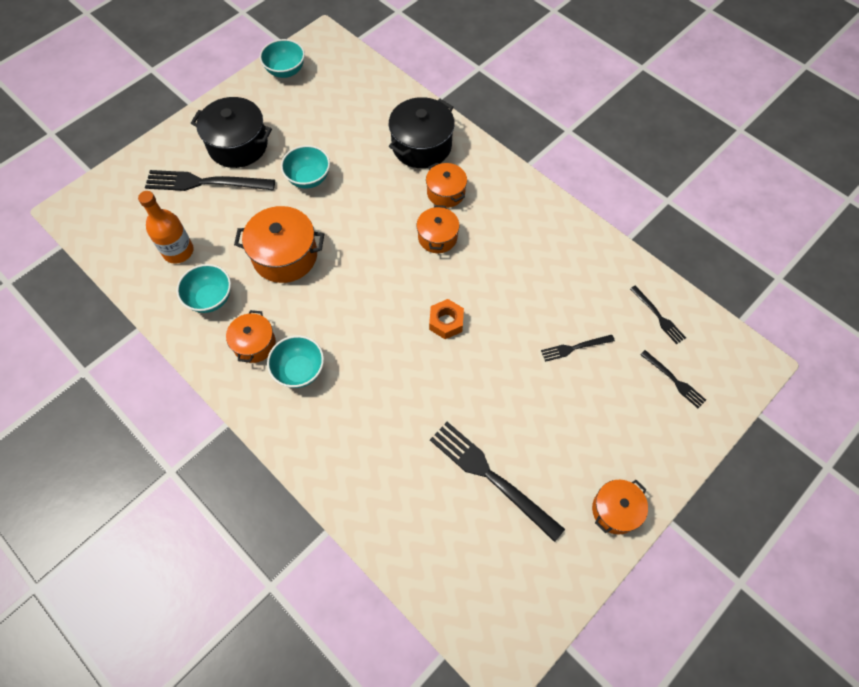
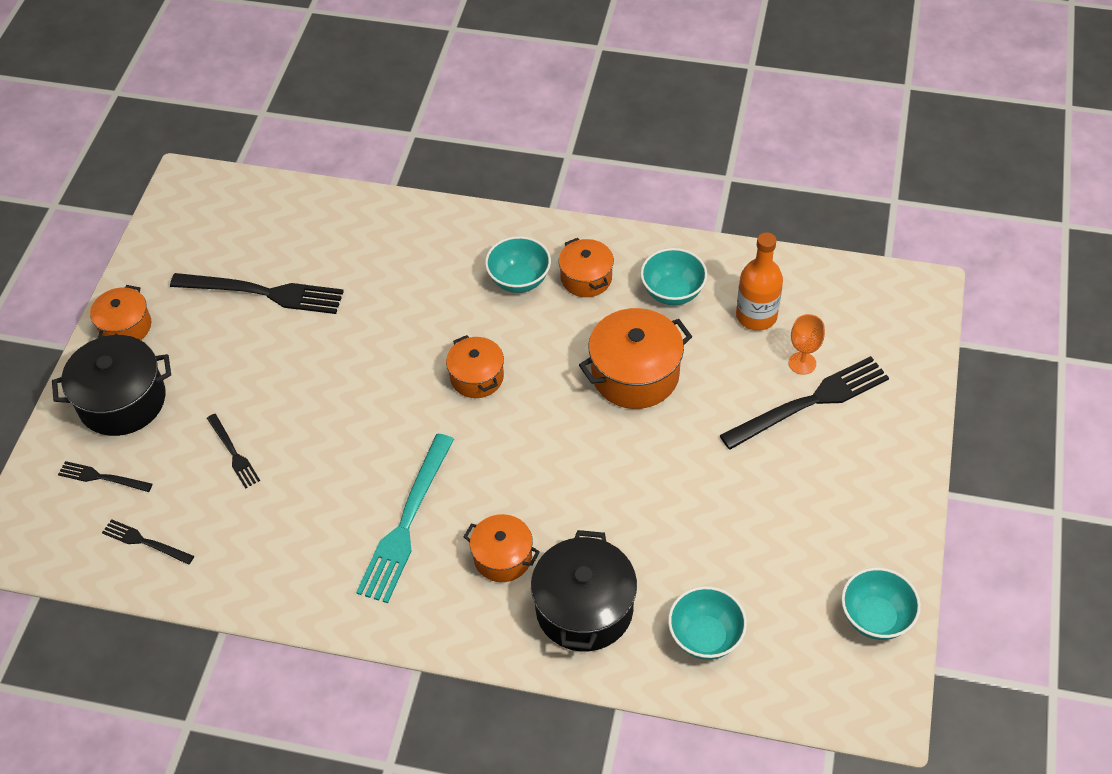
camera: 150 degrees right, 10 degrees down
black pot [191,97,272,168] -> black pot moved to [52,335,171,436]
turquoise bowl [281,145,330,189] -> turquoise bowl moved to [668,586,747,660]
orange pot [417,205,459,253] -> orange pot moved to [446,335,504,398]
orange nut [429,299,464,339] -> none
black fork [541,335,615,362] -> black fork turned 105 degrees clockwise [207,414,260,489]
none -> turquoise fork [356,434,454,603]
none -> orange goblet [789,314,825,375]

